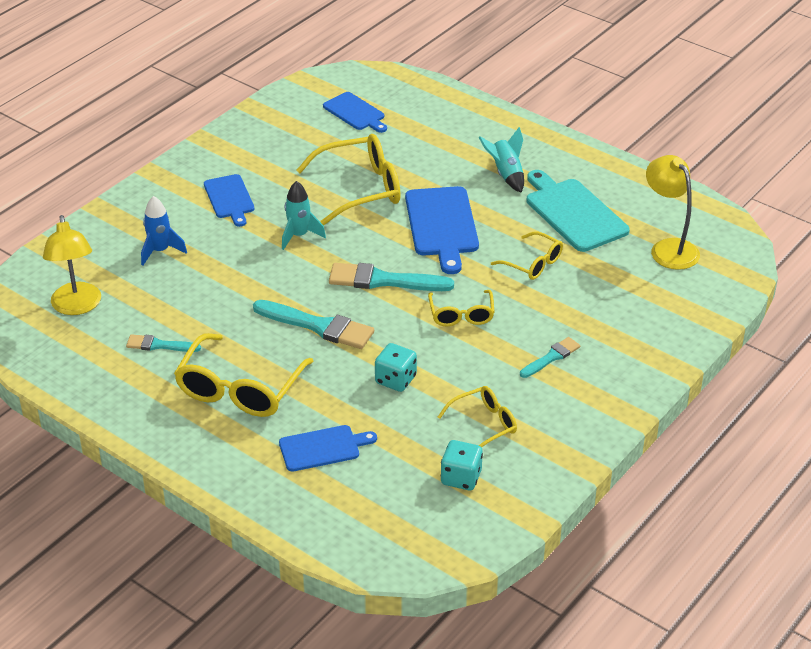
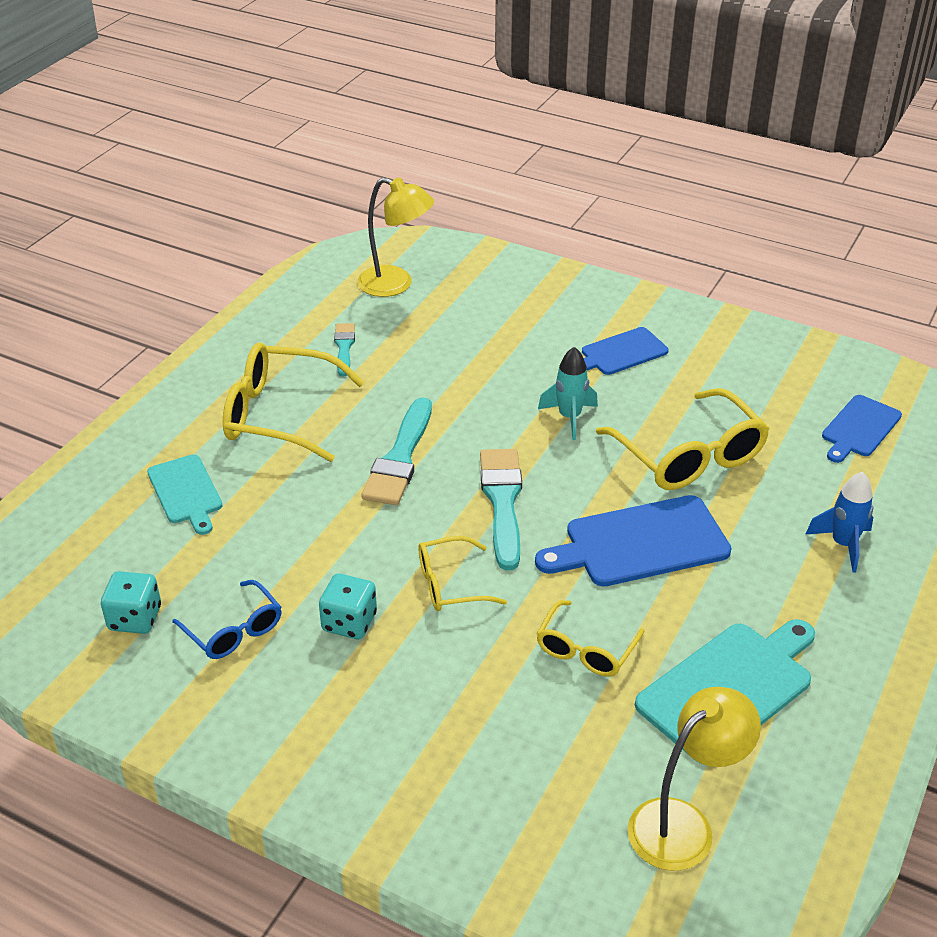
camera: 80 degrees right, 0 degrees up
yellow lamp [43,215,101,315] -> yellow lamp turned 135 degrees counterclockwise [357,177,434,297]
blue rocket [141,196,187,265] -> blue rocket moved to [806,472,873,573]
blue cutting board [279,425,377,472] -> turquoise cutting board [147,454,223,535]
turquoise dice [375,343,417,392] -> turquoise dice moved to [319,573,377,639]
yellow glasses [438,386,517,447] -> blue glasses [172,580,282,659]
turquoise rocket [478,127,524,193] -> none
turquoise brush [520,337,580,378] -> none

